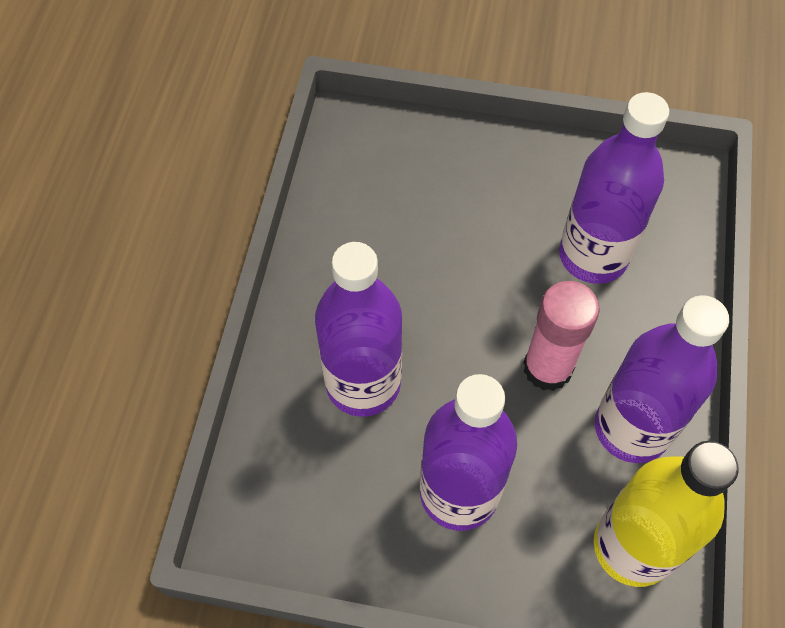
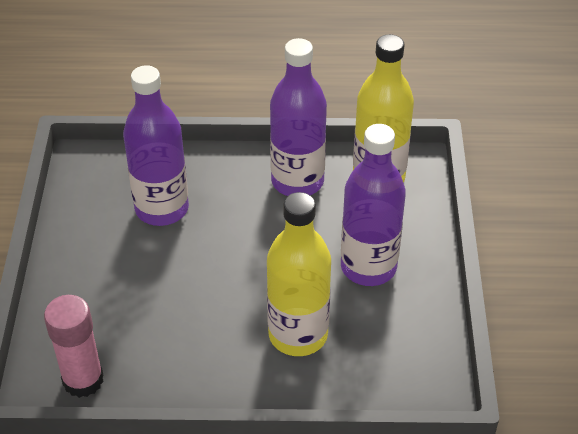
camera: 100 degrees left, 15 degrees down
purple bottle [315,242,402,417] -> yellow bottle [267,192,331,356]
pink glue stick [523,281,600,391] -> pink glue stick moved to [44,295,104,398]

